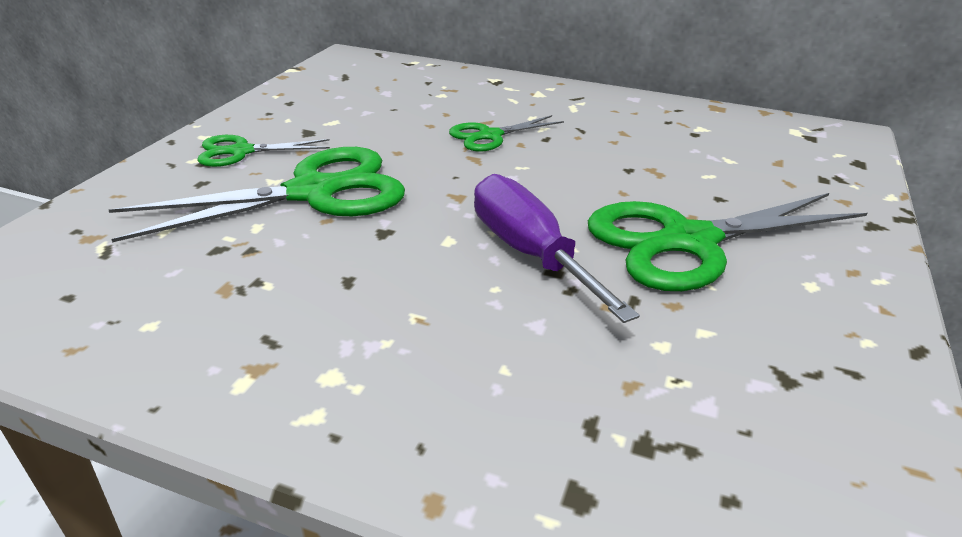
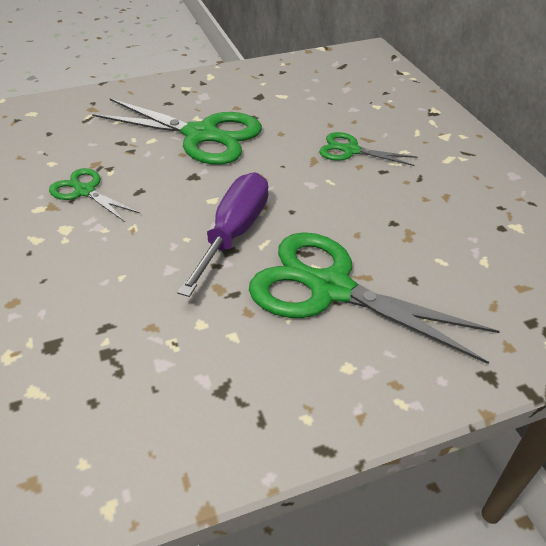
camera: 50 degrees right, 10 degrees up
green scissors [197,135,330,167] -> green scissors moved to [49,168,140,222]

